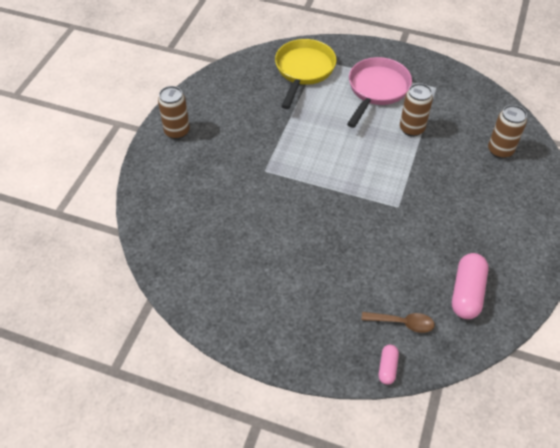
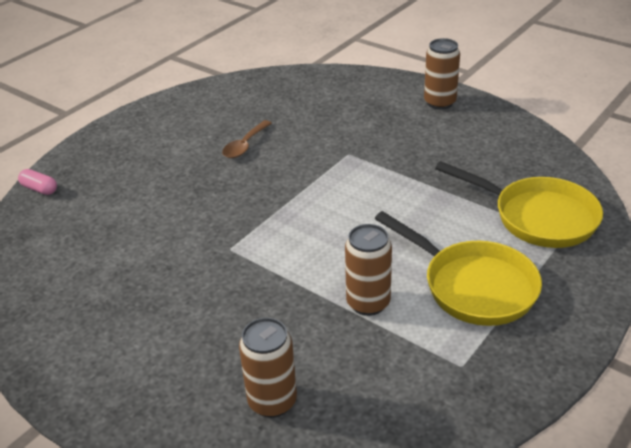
camera: 110 degrees right, 15 degrees down
pink pan [347,57,412,128] -> yellow pan [375,211,542,326]
brown spoon [361,312,435,333] -> brown spoon moved to [222,120,272,158]
pink capsule [452,253,489,319] -> none

